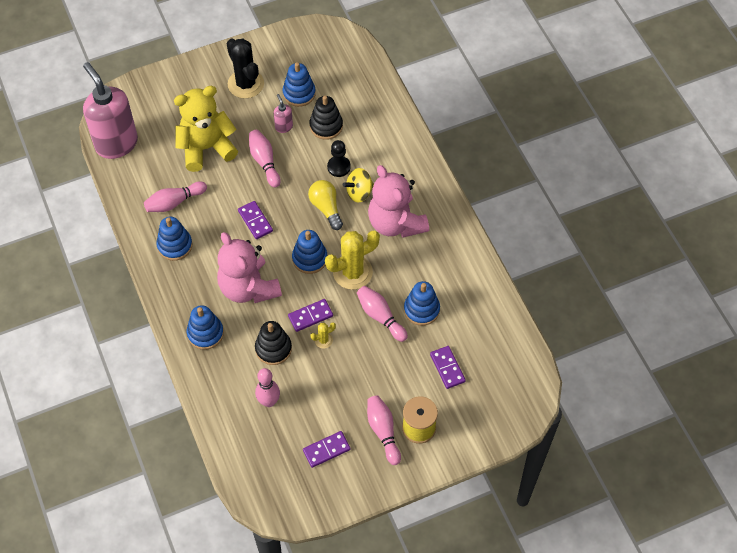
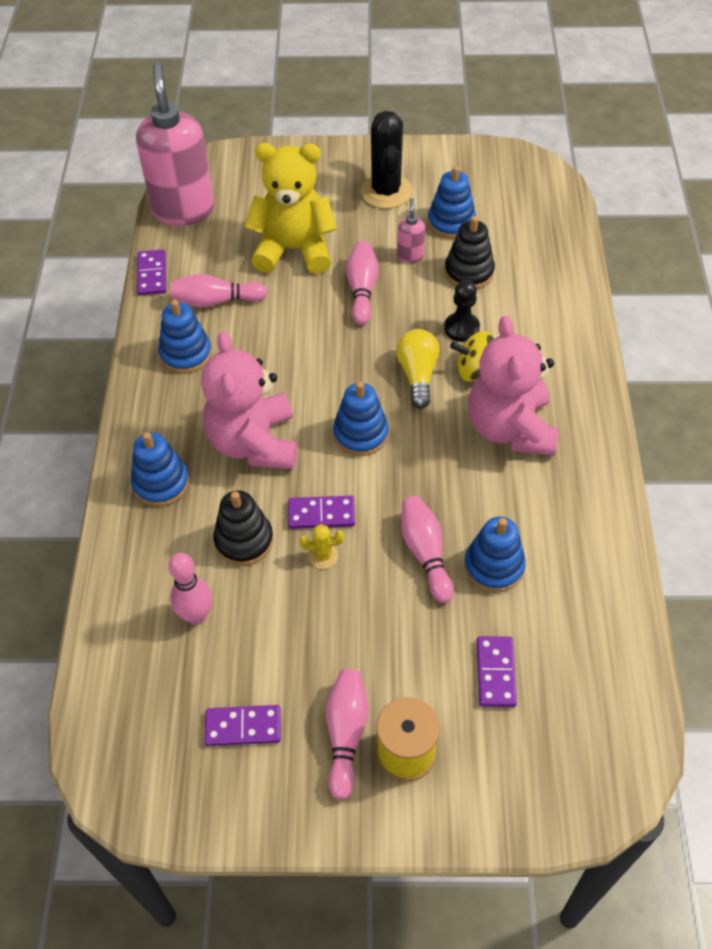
camera: 25 degrees right, 5 degrees down
purple domino [238,201,273,239] -> purple domino moved to [137,249,166,295]
yellow cactus [325,231,380,290] -> none

